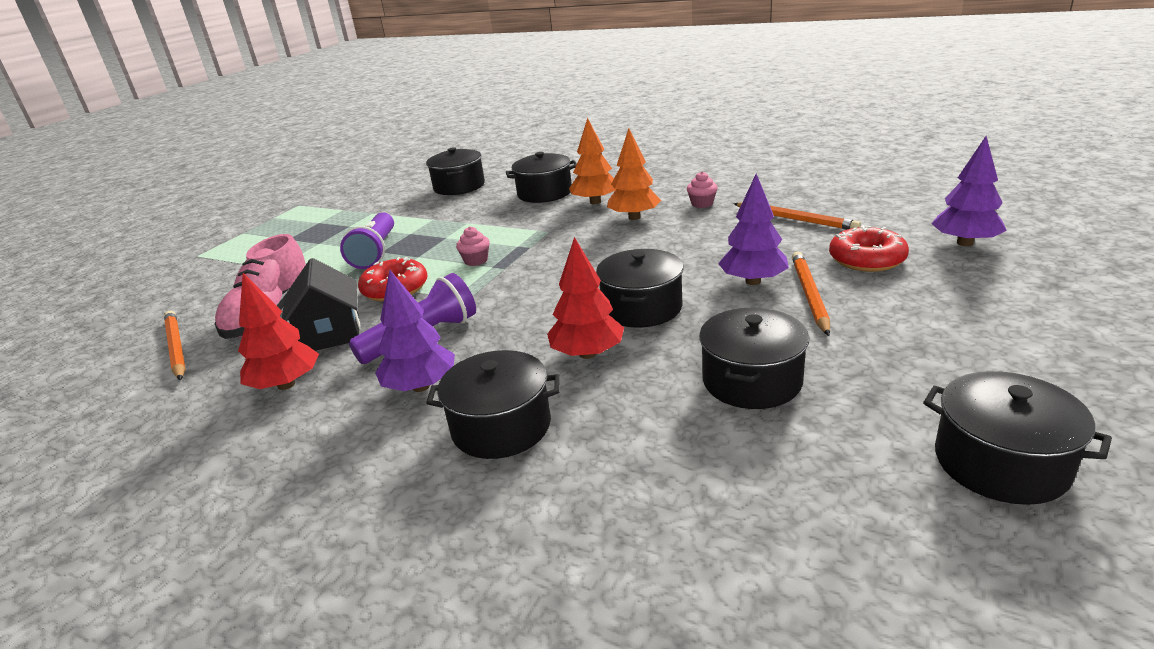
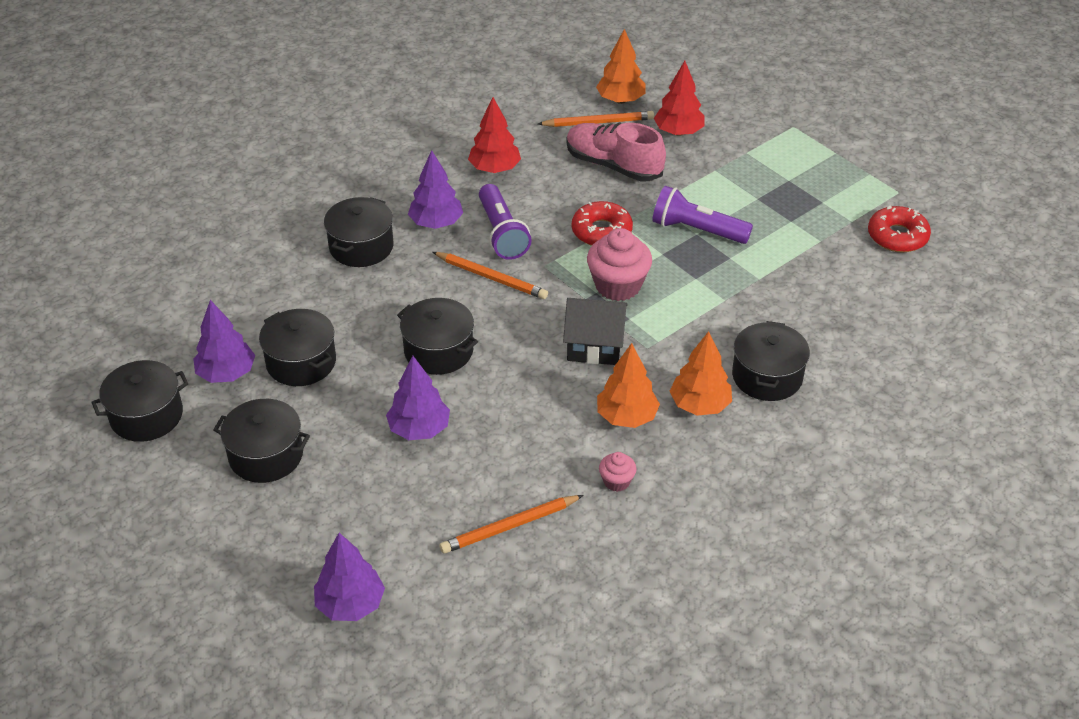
camera: 110 degrees right, 15 degrees up
black house [282,258,360,351] -> black house moved to [563,298,628,365]
black pot [426,147,485,195] -> black pot moved to [213,399,310,483]
pink cupcake [456,227,490,266] -> pink cupcake [587,228,652,301], size x1.97
red tree [547,237,624,359] -> red tree moved to [654,61,705,136]
orange pencil [792,251,830,336] -> orange pencil moved to [433,252,548,299]
red donut [829,225,909,272] -> red donut moved to [868,205,931,252]
none -> purple tree [193,300,255,383]
none -> orange tree [596,29,646,104]

